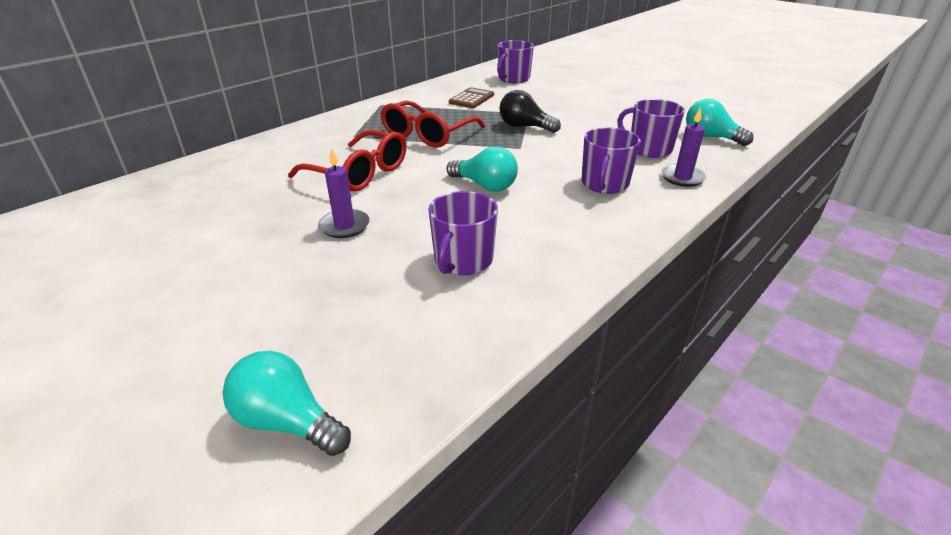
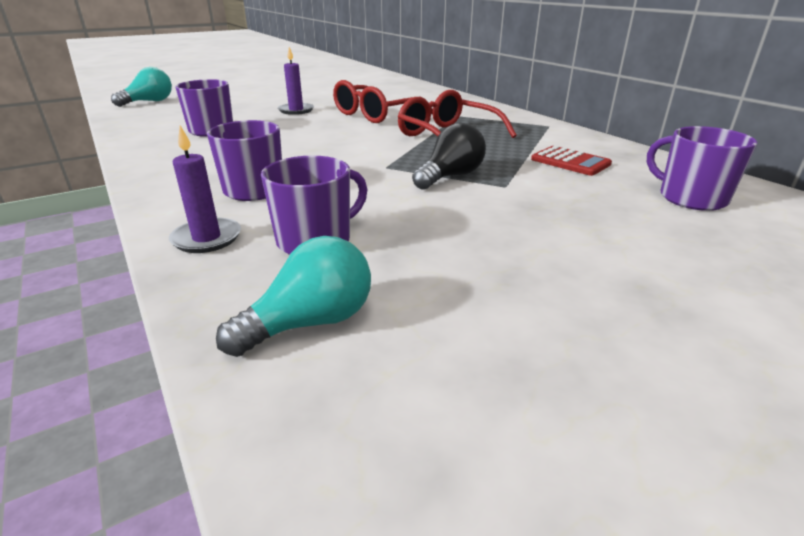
camera: 105 degrees right, 5 degrees down
turquoise light bulb [446,147,518,192] -> none
brown calculator [449,87,494,108] -> red calculator [531,146,612,176]

